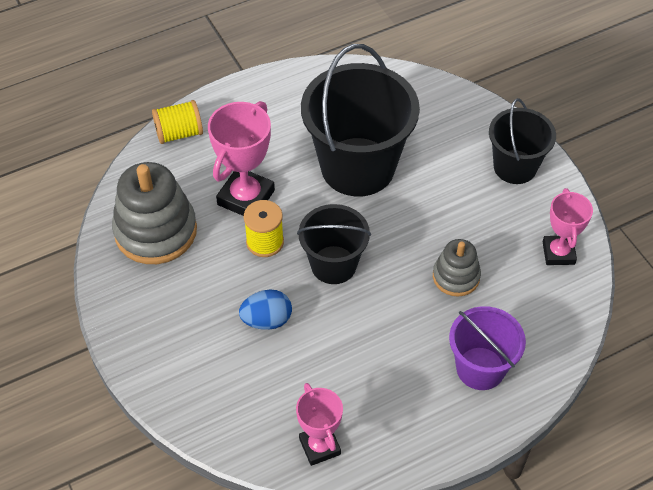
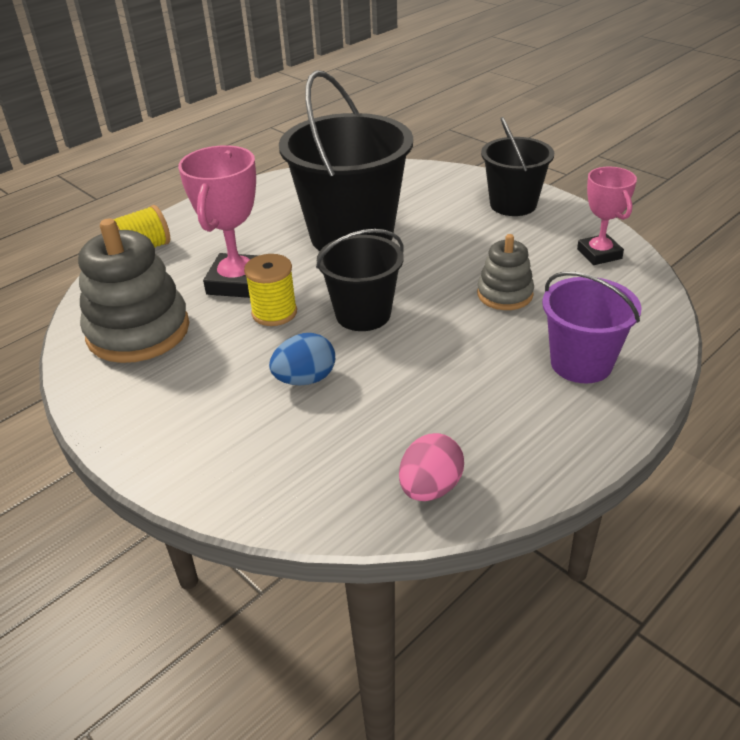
camera: 15 degrees left, 15 degrees down
pink trophy [296,383,343,466] -> pink egg [399,433,464,501]

